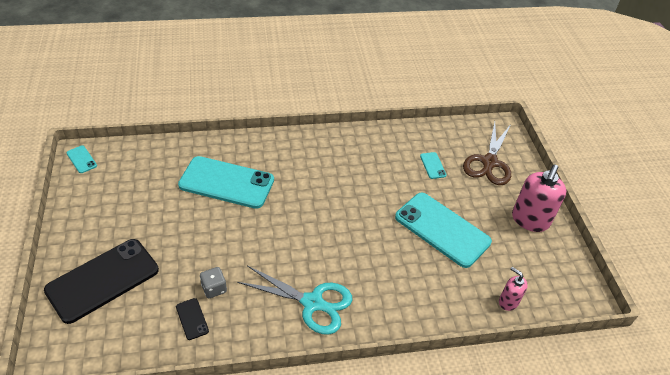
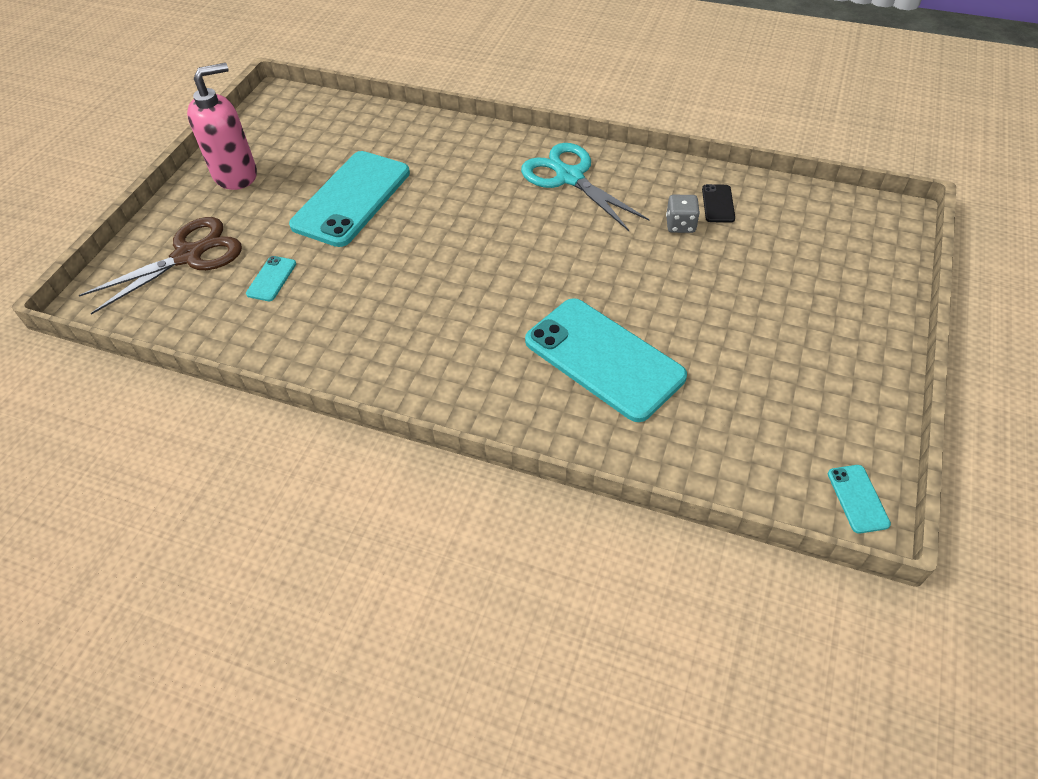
camera: 145 degrees left, 5 degrees up
black phone [44,239,159,324] -> none
turquoise phone [395,193,492,268] -> turquoise phone turned 45 degrees clockwise [289,151,410,247]
pink soap dispenser [499,267,528,311] -> none

